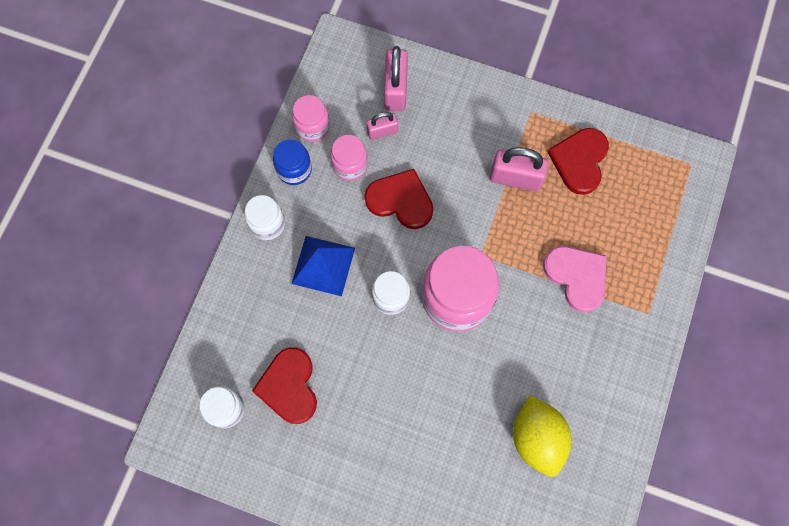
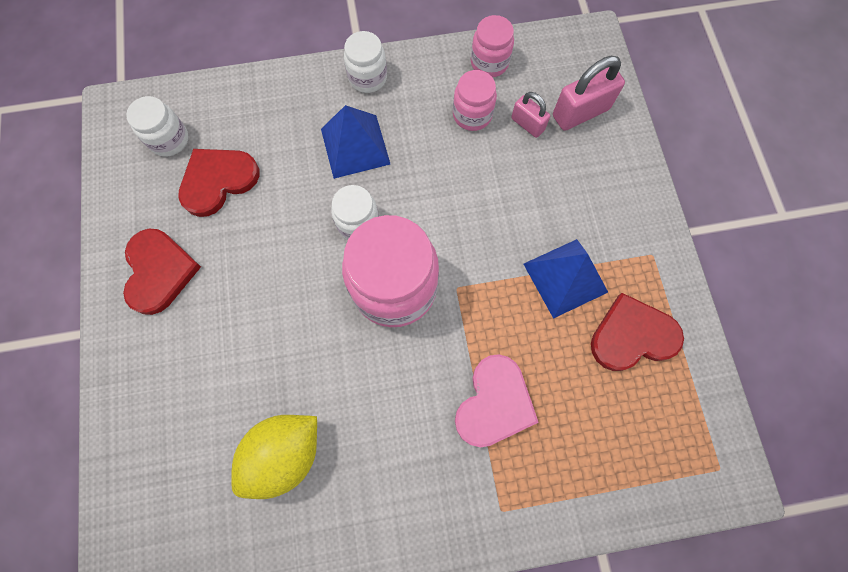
camera: 60 degrees right, 0 degrees up
blue jar [273,139,312,185] -> none
red heart [364,169,433,229] -> red heart moved to [123,229,201,315]
pink padlock [490,147,549,191] -> blue pyramid [524,239,608,319]

